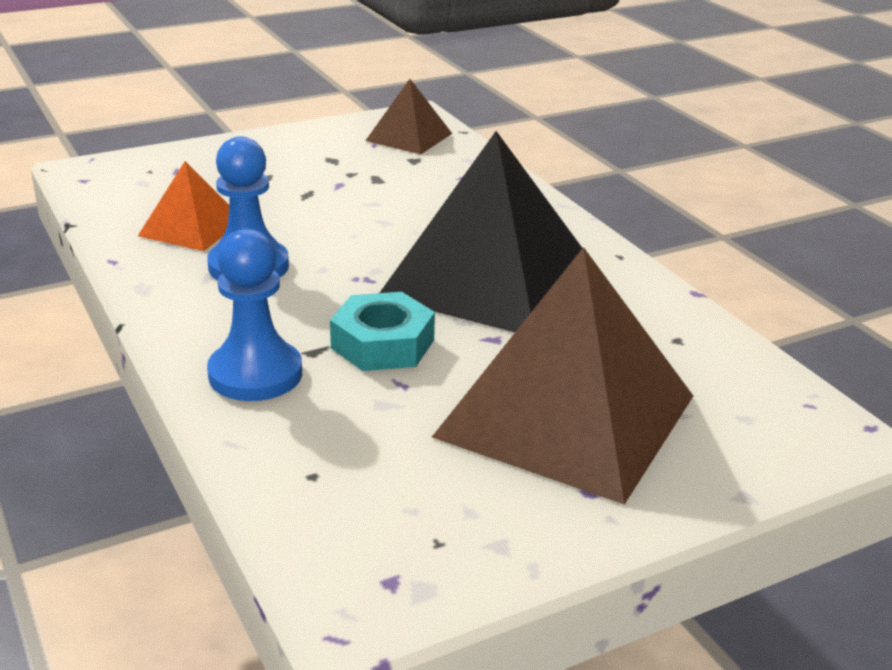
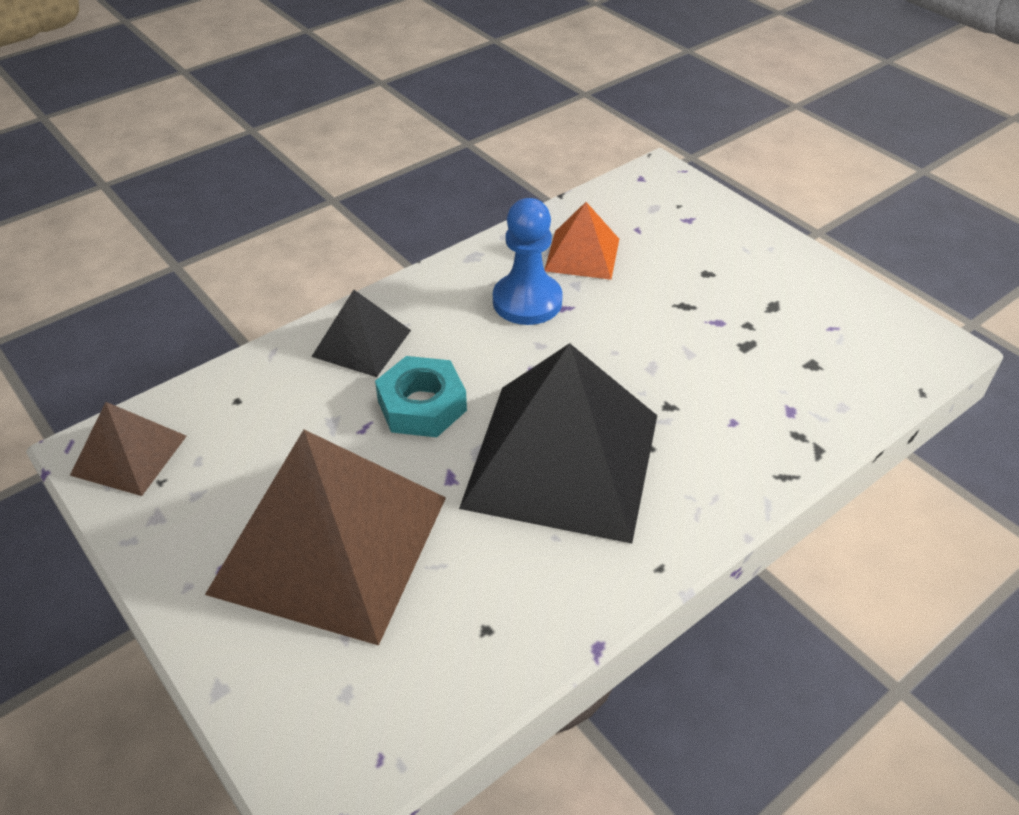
camera: 80 degrees right, 15 degrees up
blue pawn [207,229,302,401] -> black pyramid [311,290,411,377]
brown pyramid [365,79,452,154] -> brown pyramid moved to [70,402,187,496]

